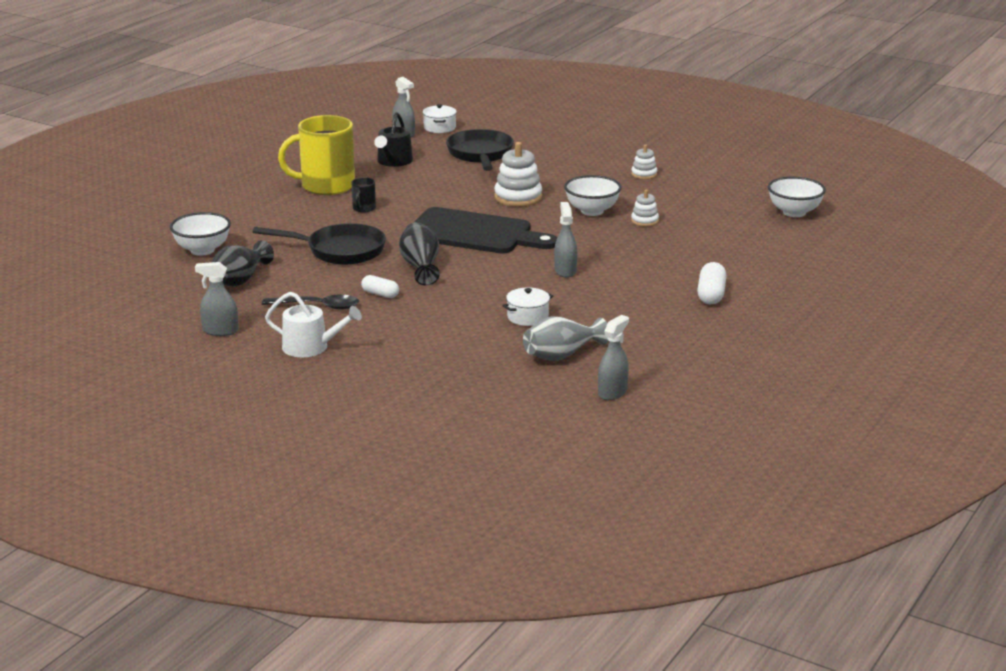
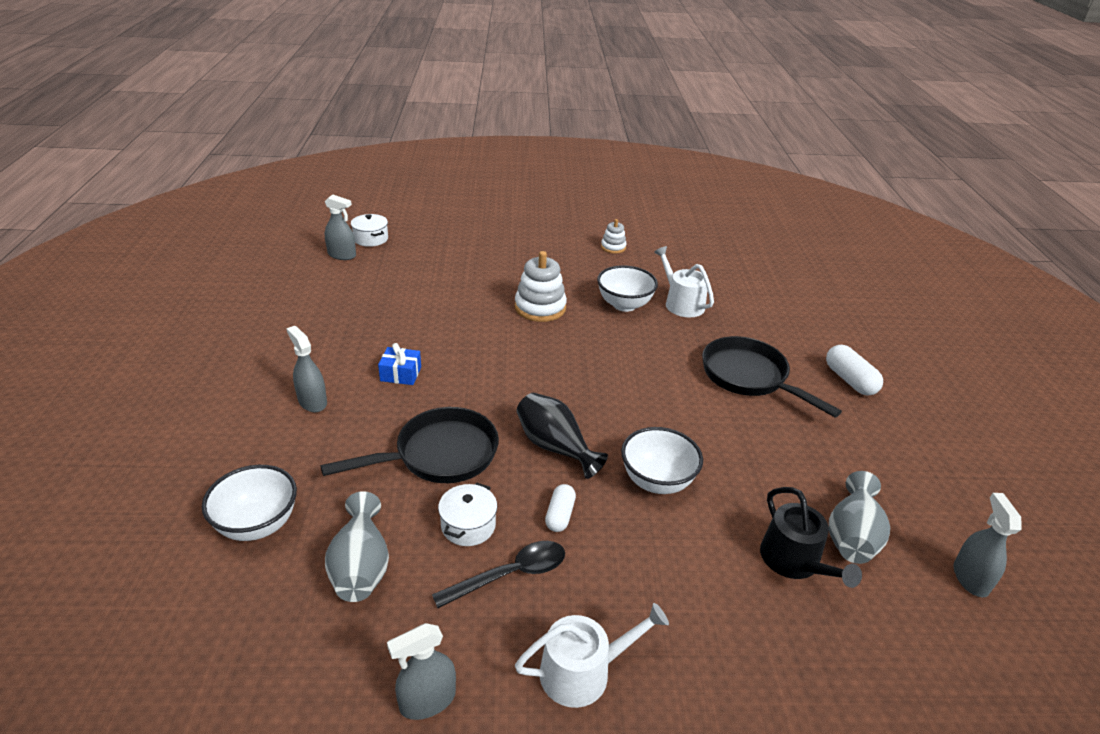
camera: 35 degrees left, 10 degrees up
black vase [212,240,274,287] -> grey vase [325,491,389,602]
yellow mug [278,115,355,195] -> none
black mug [352,177,376,212] -> blue gift [378,343,421,385]
white capsule [361,275,399,298] -> white capsule turned 75 degrees counterclockwise [545,484,576,532]
black watering can [374,112,413,167] -> black watering can moved to [760,487,862,588]
black cutting board [413,207,557,254] -> none
black pan [446,129,514,171] -> black pan moved to [702,336,842,417]
white pot [503,287,553,326] -> white pot moved to [438,482,497,546]
grey spray bottle [554,202,577,278] -> grey spray bottle moved to [286,326,327,412]
white stacking toy [631,190,659,227] -> white watering can [654,246,714,317]
white bowl [768,177,826,217] -> white bowl moved to [621,427,703,494]

